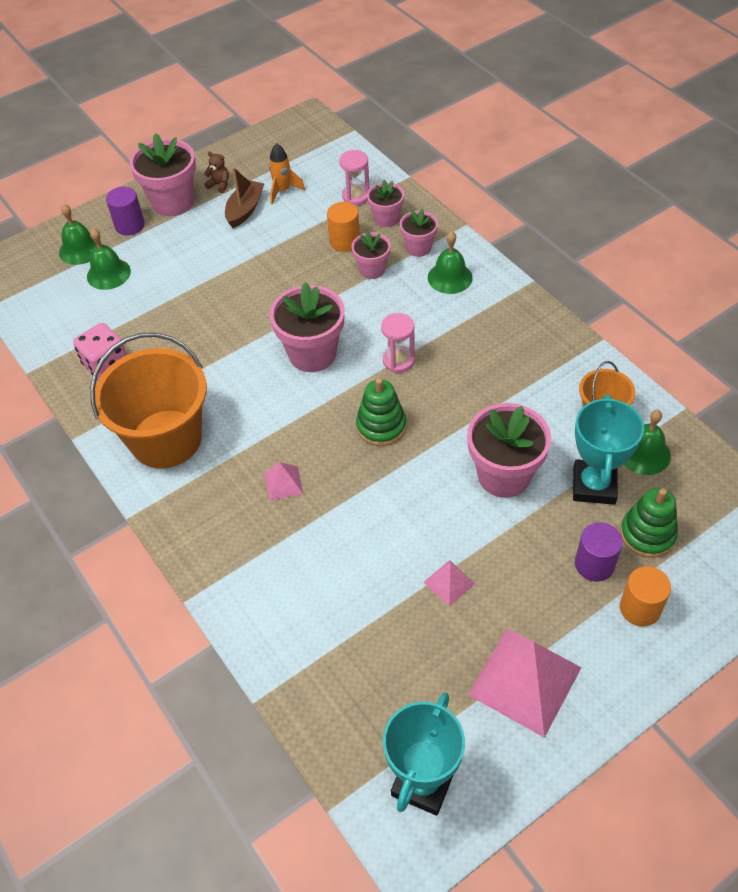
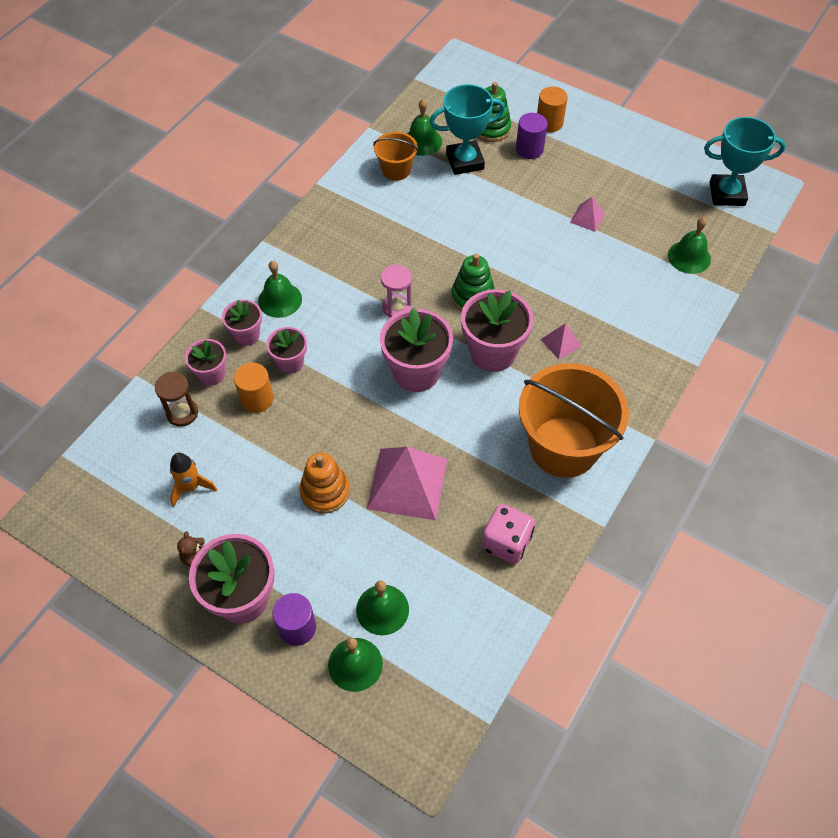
camera: 115 degrees left, 5 degrees up
brown boat [225,167,264,228] -> none
pink hourglass [339,150,370,205] -> brown hourglass [155,372,198,427]
pink flower pot [467,403,551,498] -> pink flower pot moved to [461,289,533,372]
pink pyramid [468,629,582,738] -> pink pyramid moved to [367,447,447,520]
none -> orange stacking toy [299,453,350,514]
none -> green bell [668,217,711,274]

